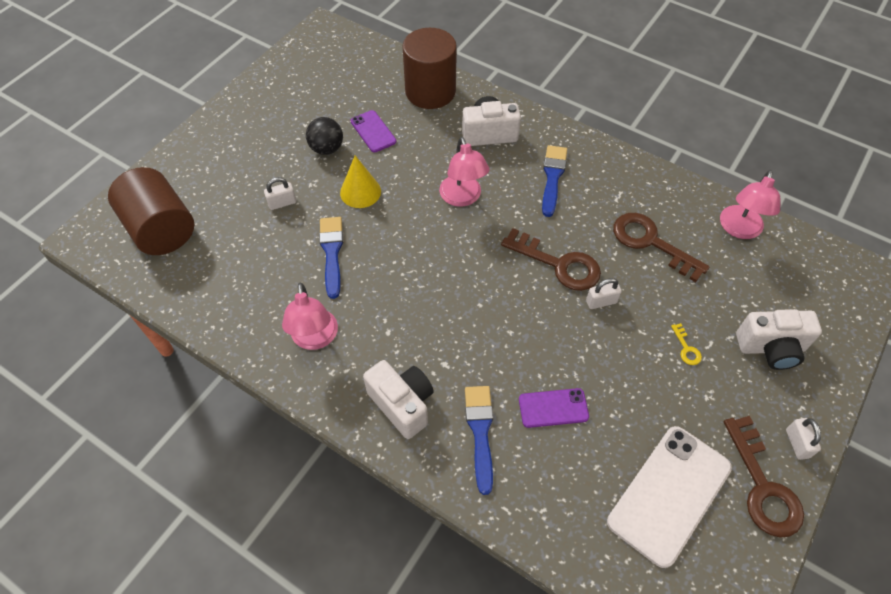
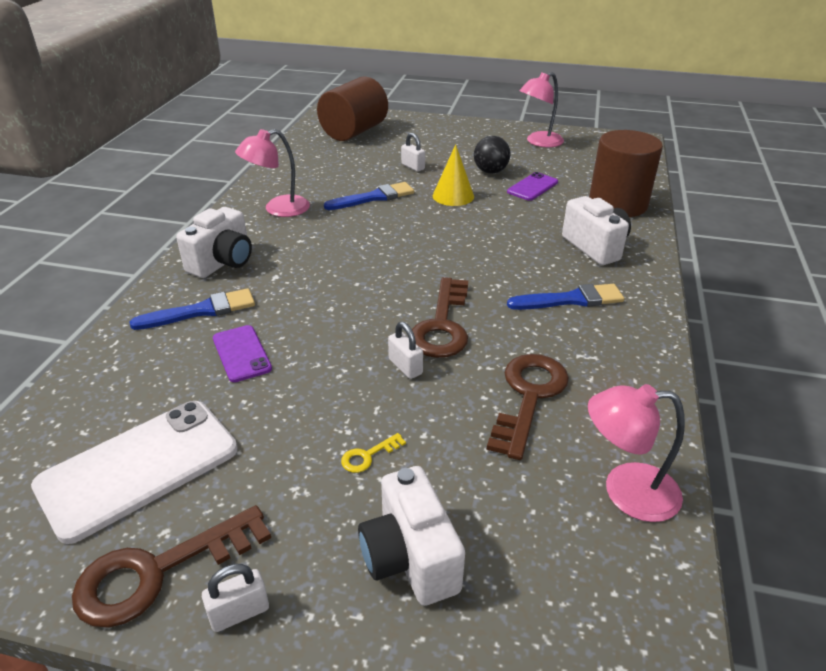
camera: 70 degrees right, 20 degrees down
pink lamp [439,137,489,207] -> pink lamp moved to [519,72,564,147]
white phone [607,426,732,568] -> white phone turned 60 degrees counterclockwise [31,401,238,544]

